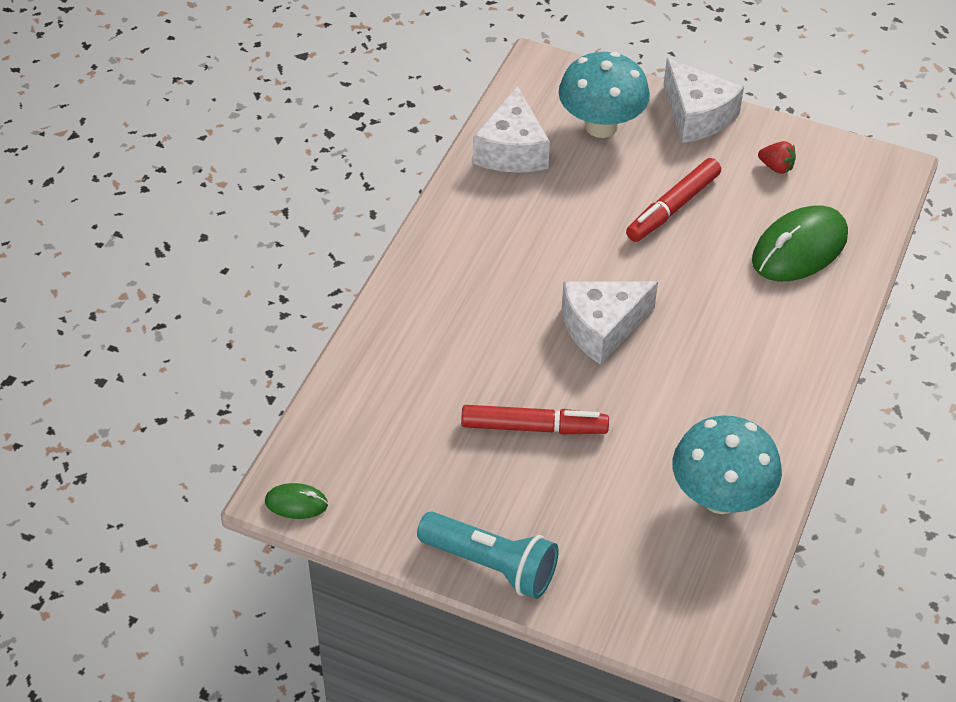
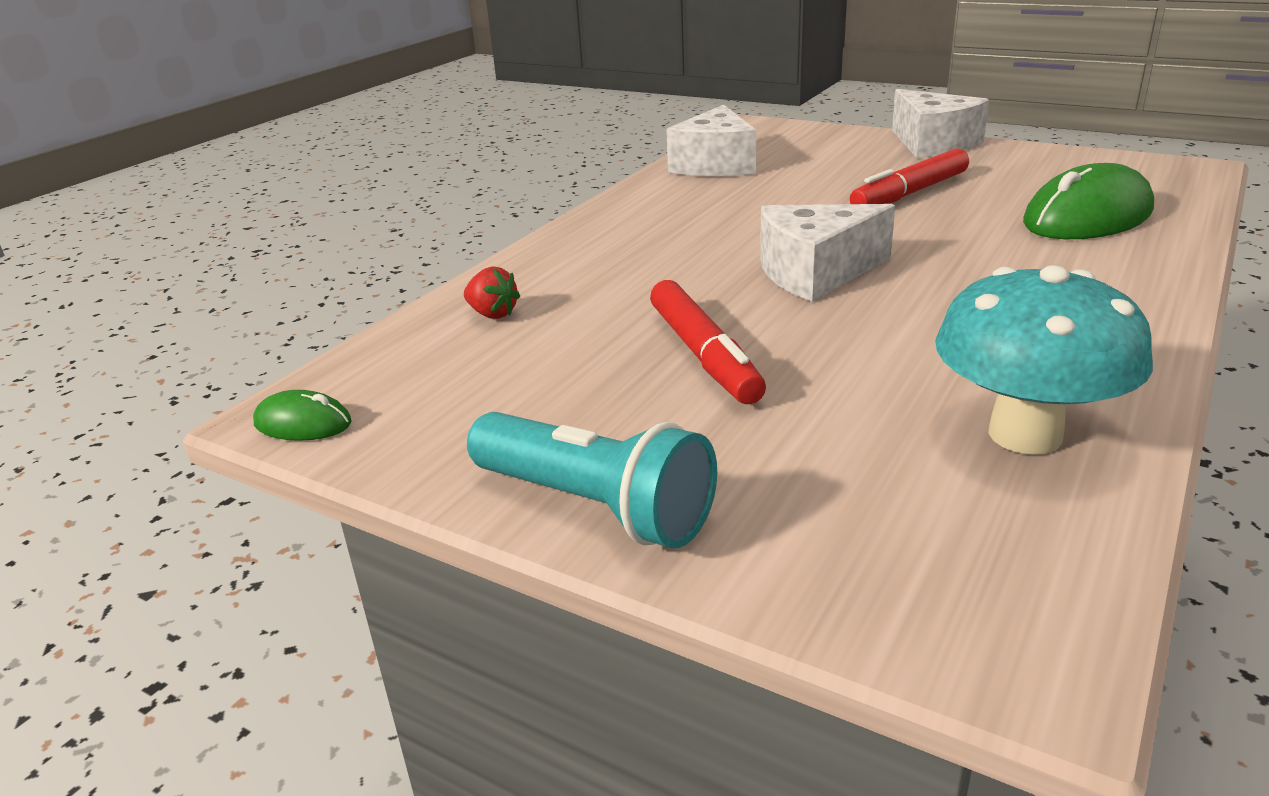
camera: 10 degrees right, 20 degrees down
red marker [461,405,609,434] -> red marker turned 60 degrees clockwise [650,280,766,404]
turquoise mushroom [559,52,650,138] -> none
red strawberry [758,141,796,174] -> red strawberry moved to [464,266,520,319]

